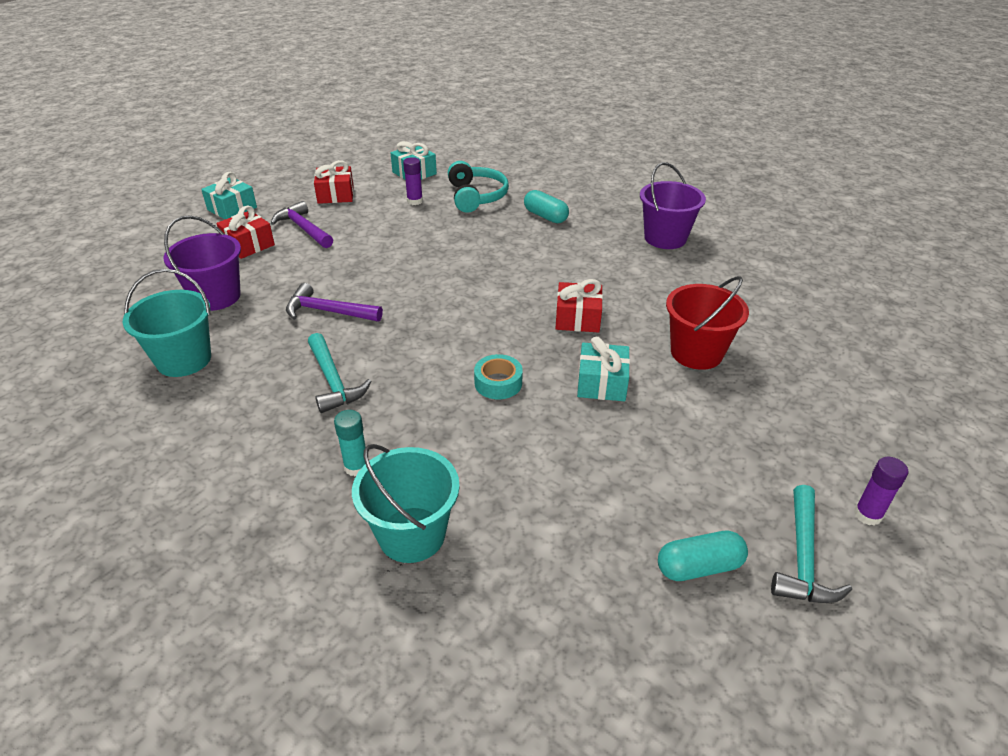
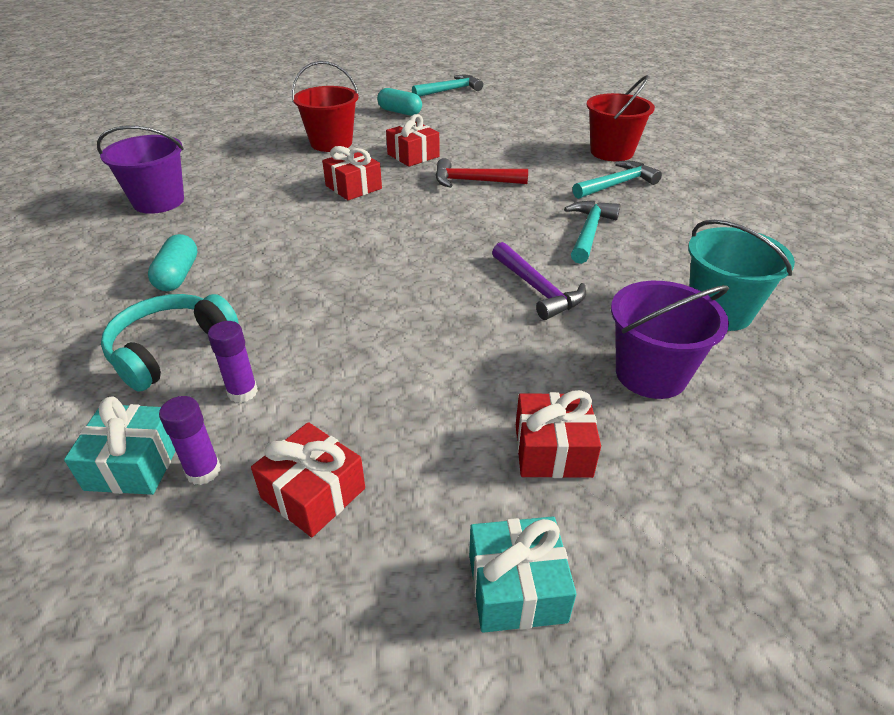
camera: 135 degrees left, 0 degrees up
purple hammer [271,201,333,248] -> none
turquoise glue stick [334,410,366,476] -> turquoise hammer [572,161,662,199]
turquoise bucket [352,444,460,563] -> red bucket [586,75,655,161]
turquoise tape [474,354,523,399] -> red hammer [436,158,528,188]
turquoise gift [577,337,630,401] -> red gift [386,114,440,167]
turquoise capsule [658,531,748,581] -> turquoise capsule moved to [377,88,422,116]
purple glue stick [854,457,908,526] -> purple glue stick moved to [159,396,221,485]

